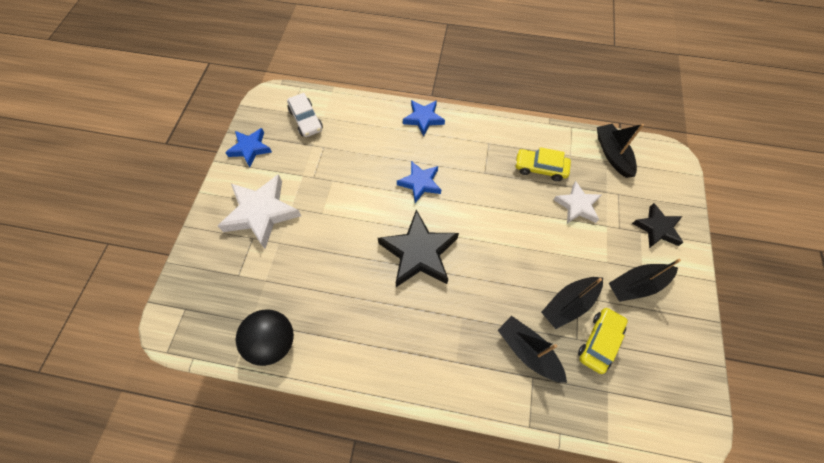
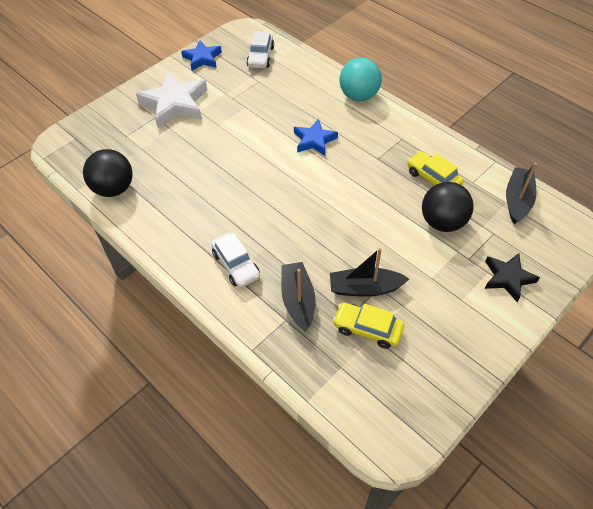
camera: 35 degrees right, 10 degrees down
black star [378,210,459,287] -> none
blue star [403,100,445,137] -> turquoise ball [339,58,382,101]
white star [554,181,601,224] -> black ball [422,182,474,232]
yellow car [578,307,628,374] -> yellow car turned 135 degrees counterclockwise [333,302,404,349]
black boat [609,259,681,302] -> none
none -> white car [211,232,260,288]

